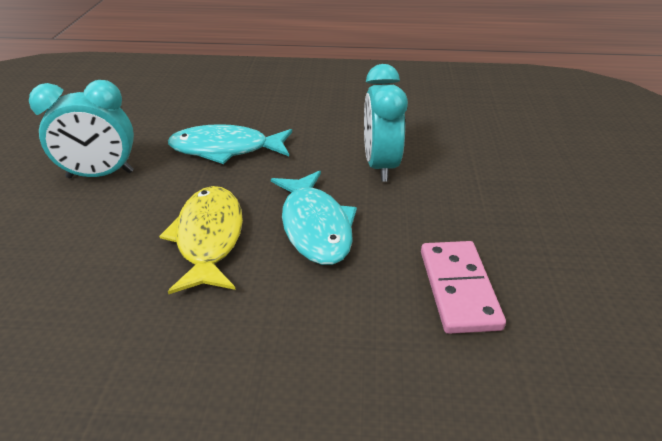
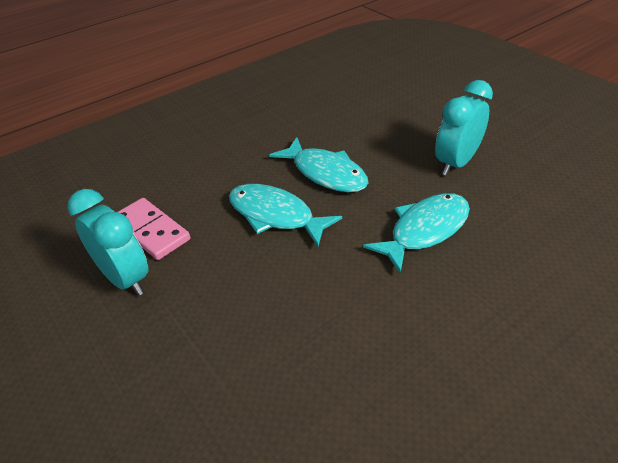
camera: 140 degrees right, 5 degrees up
yellow fish [159,186,243,294] -> turquoise fish [269,137,368,192]
turquoise clock [364,64,408,182] -> turquoise clock moved to [68,189,149,296]

